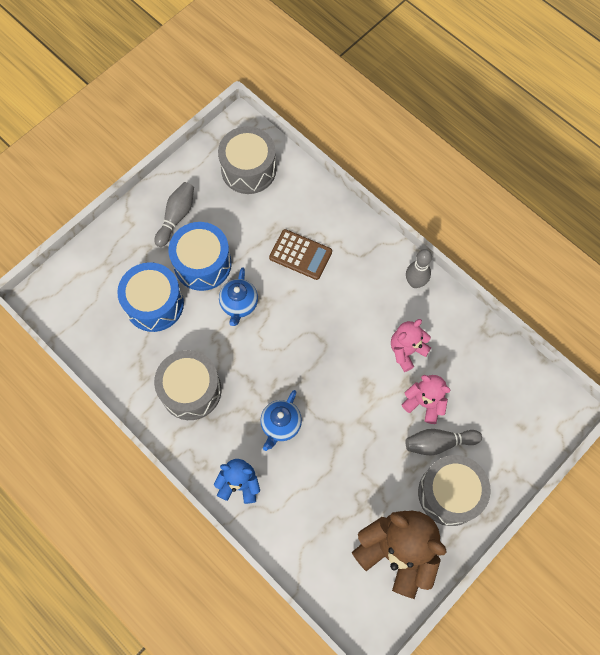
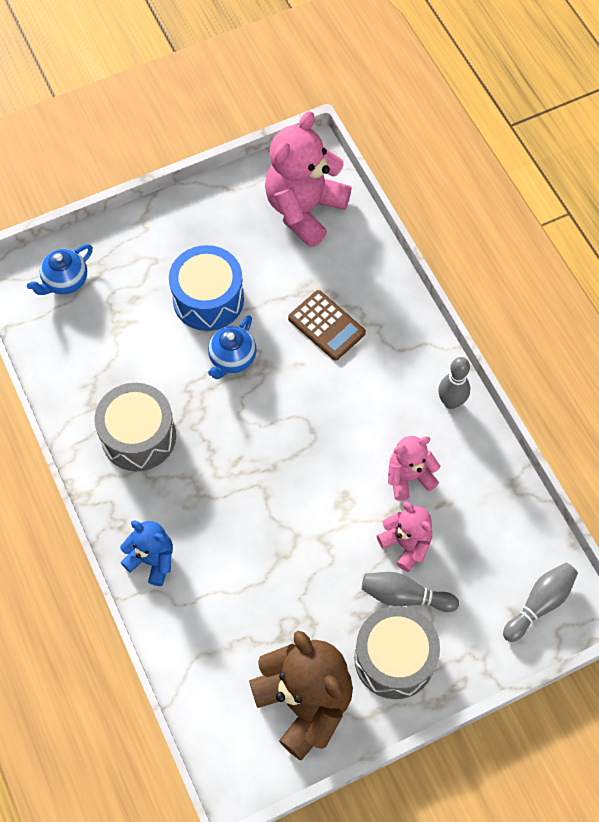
camera: 20 degrees right, 5 degrees down
blue drum [117,262,184,332] -> none
grey bowling pin [154,182,194,247] -> grey bowling pin moved to [503,563,578,642]
grey drum [218,126,276,194] -> pink teddy bear [265,111,351,248]
blue teapot [260,390,302,451] -> blue teapot moved to [27,244,93,295]

